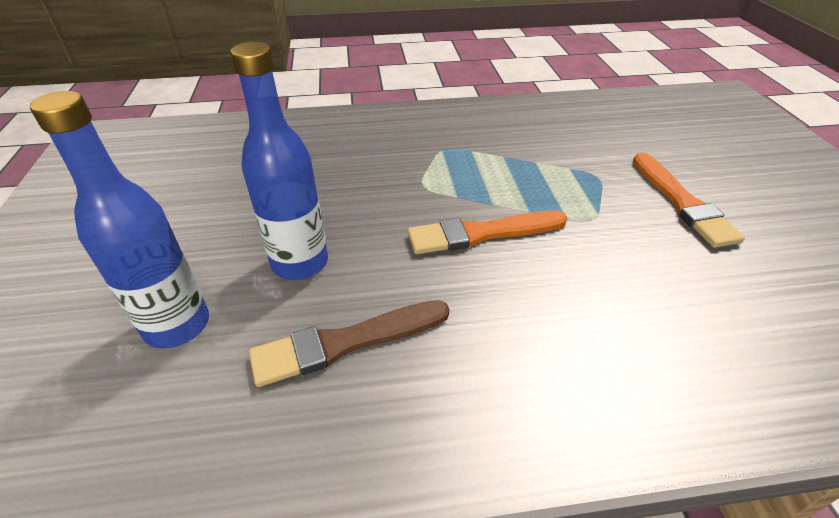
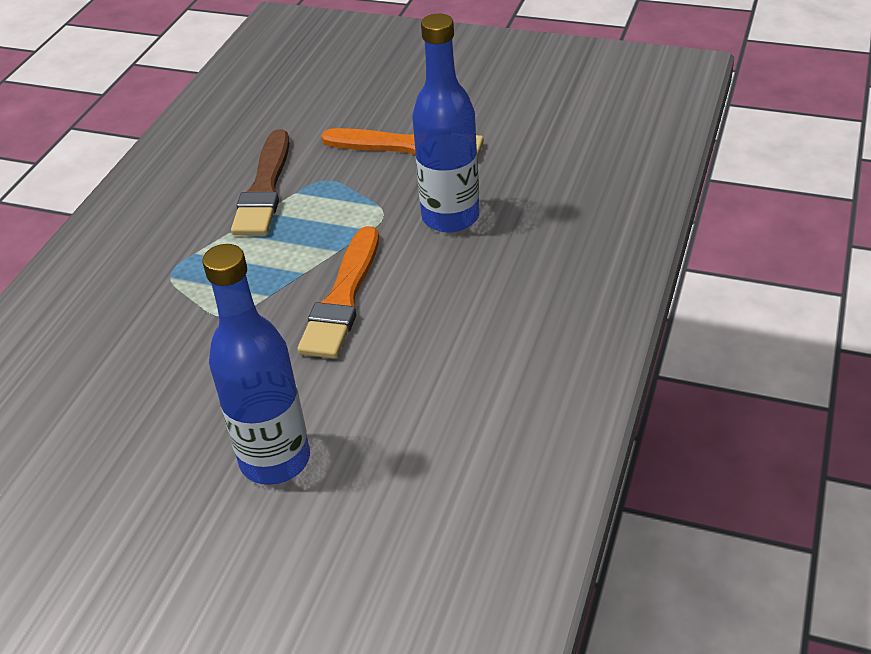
camera: 60 degrees left, 0 degrees up
blue bottle [30,91,209,348] -> blue bottle moved to [412,14,480,233]
brown brush [249,300,449,387] -> brown brush moved to [231,129,290,235]

